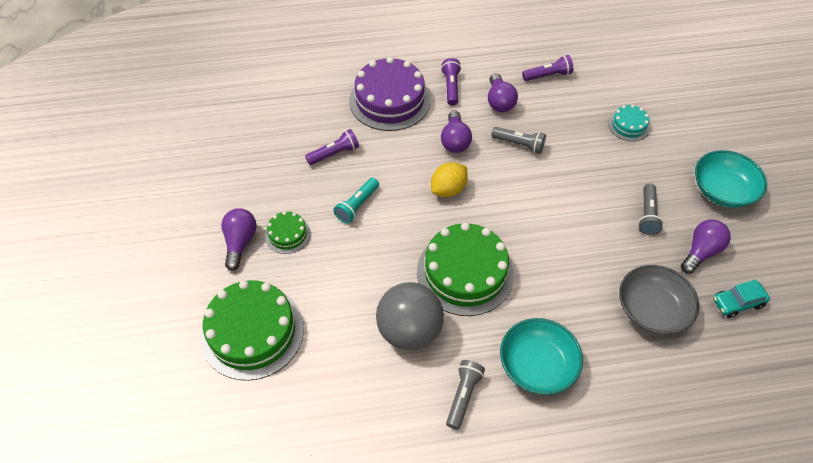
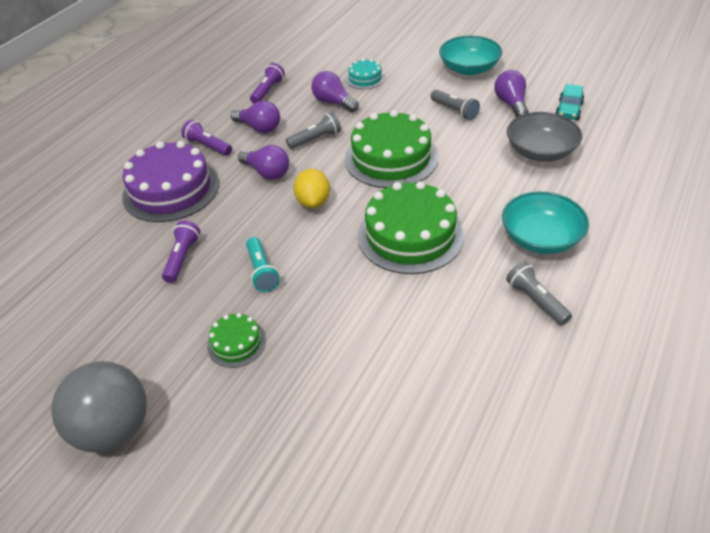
camera: 50 degrees left, 10 degrees down
green cake [201,280,304,381] -> green cake moved to [345,110,438,188]
purple light bulb [221,208,257,271] -> purple light bulb moved to [311,71,359,112]
grey ball [376,282,444,350] -> grey ball moved to [51,361,147,452]

